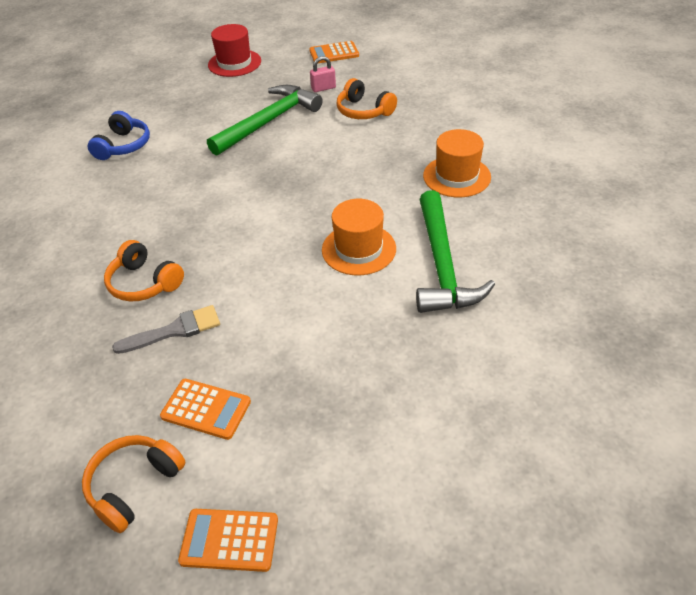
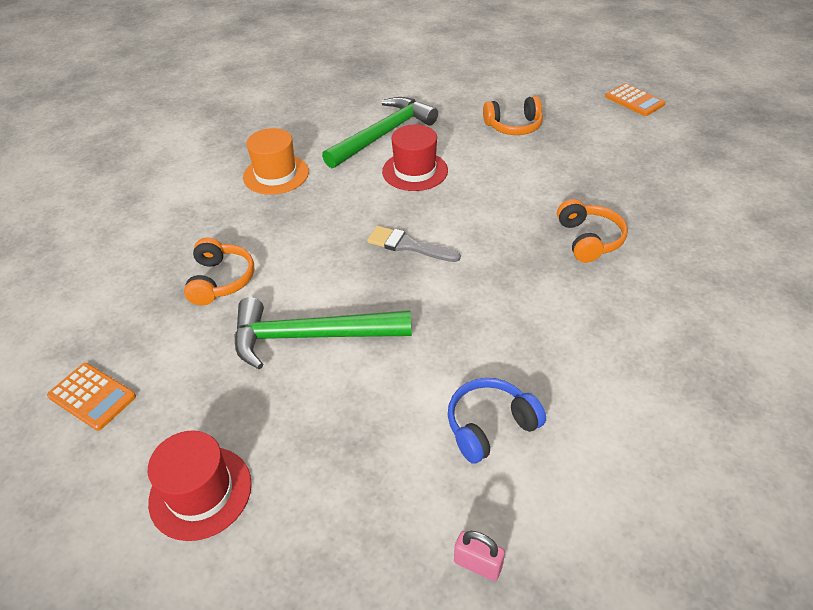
camera: 135 degrees left, 0 degrees up
orange headphones [82,435,186,533] -> orange headphones moved to [483,96,543,135]
grey brush [112,305,220,354] -> grey brush moved to [367,226,461,262]
orange calculator [160,379,251,440] -> none
pink padlock [310,56,336,92] -> pink padlock moved to [454,531,505,581]
orange hat [322,199,396,275] -> red hat [382,125,448,191]

